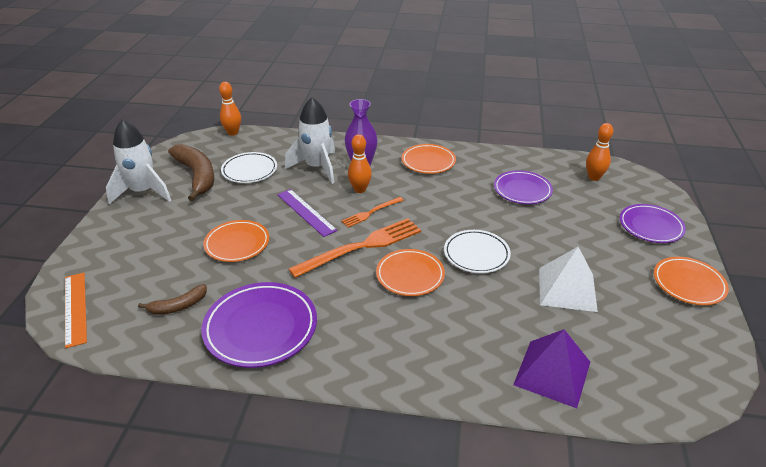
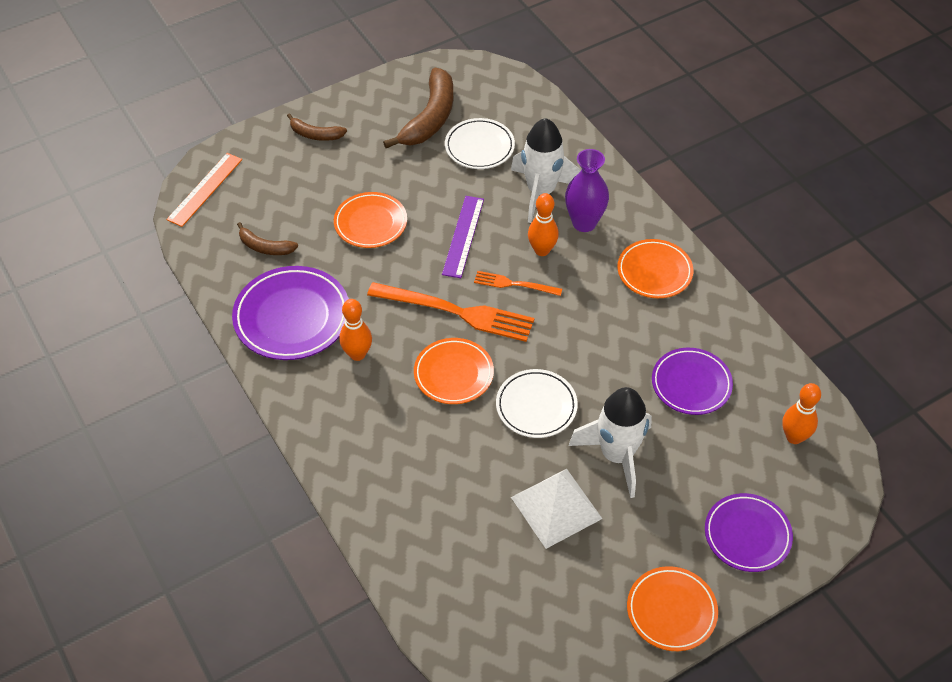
camera: 50 degrees right, 15 degrees up
white rocket [106,119,171,204] -> white rocket moved to [569,387,652,498]
orange bowling pin [219,82,241,136] -> orange bowling pin moved to [339,299,372,361]
purple pyramid [513,329,590,408] -> none
none -> brown banana [287,113,347,141]

